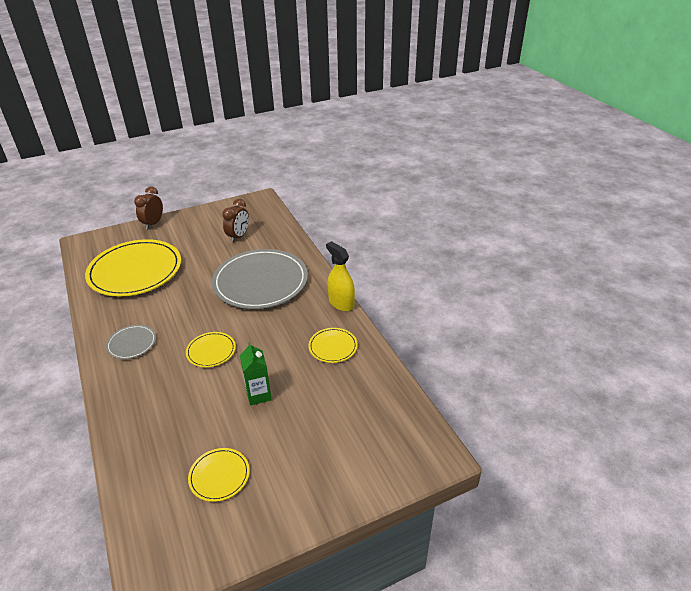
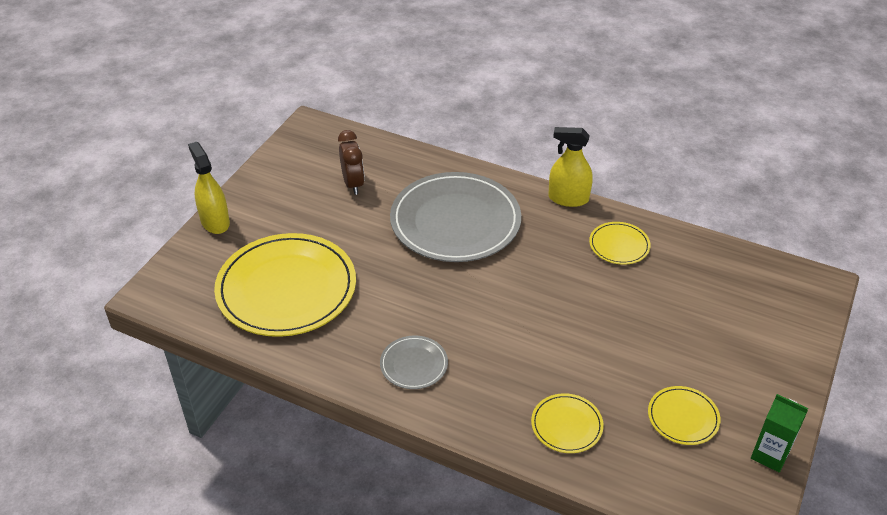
camera: 40 degrees left, 5 degrees up
brown clock [134,187,163,230] -> yellow spray bottle [188,142,230,234]
yellow plate [186,332,236,367] -> yellow plate moved to [531,393,604,453]
green carton [240,342,272,405] -> green carton moved to [751,394,808,472]

